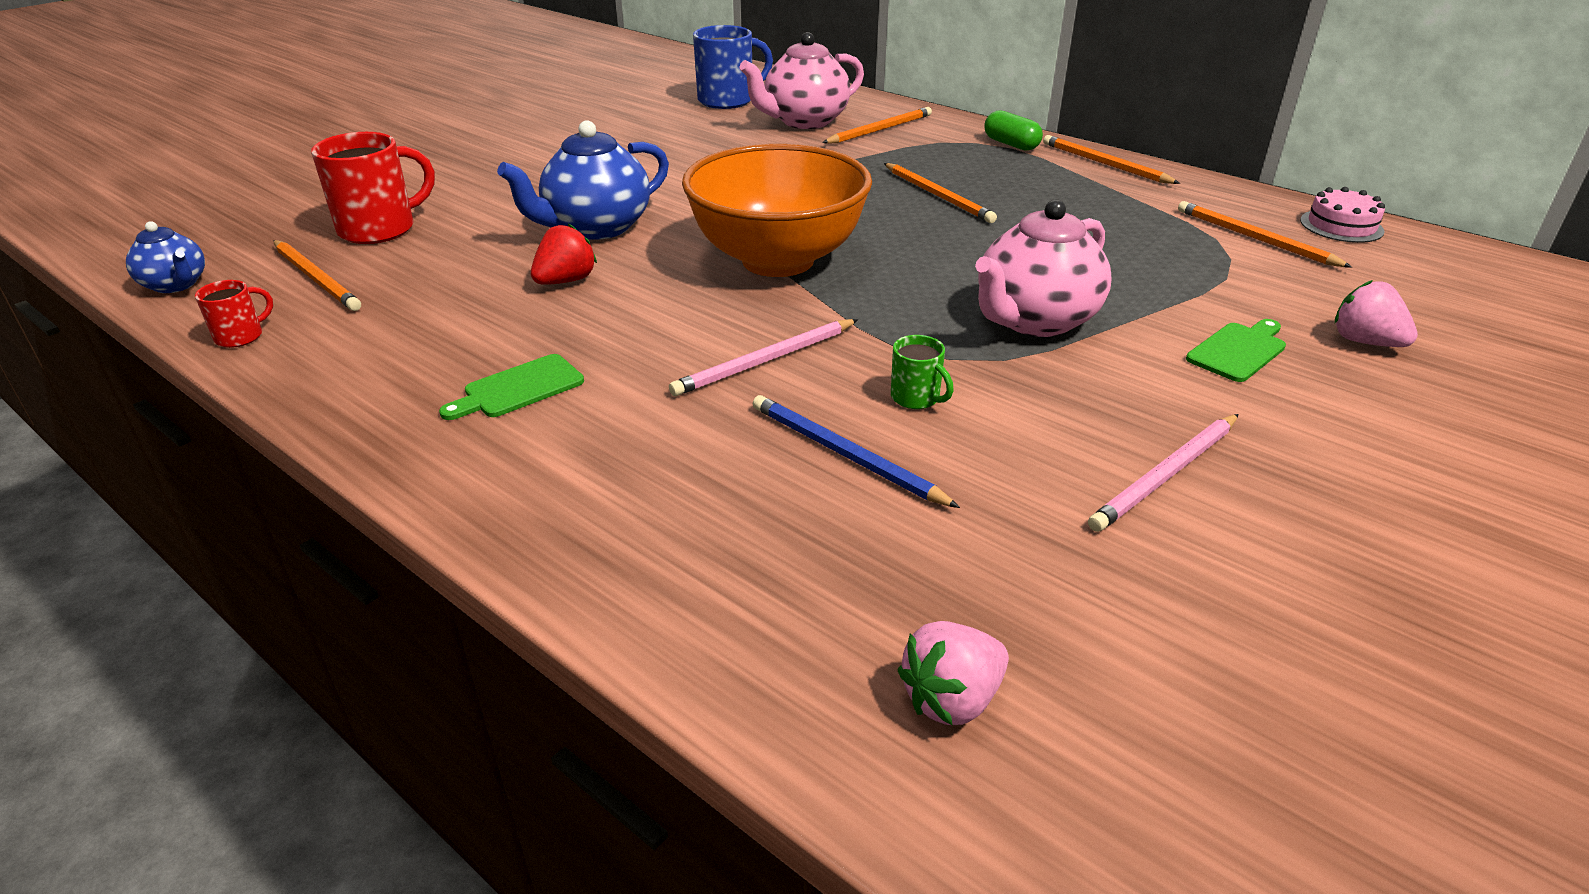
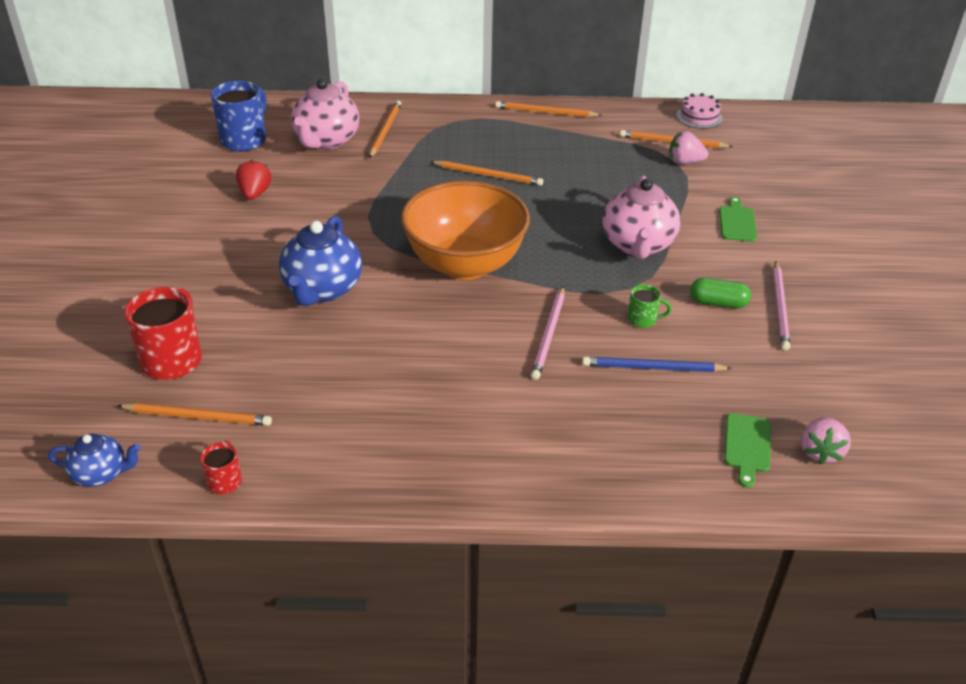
camera: 40 degrees left, 5 degrees up
green cutting board [439,354,584,420] -> green cutting board moved to [724,413,771,488]
red strawberry [531,224,597,285] -> red strawberry moved to [236,160,272,200]
green capsule [984,111,1043,151] -> green capsule moved to [690,278,751,308]
pink strawberry [1335,280,1418,347] -> pink strawberry moved to [669,131,708,164]

